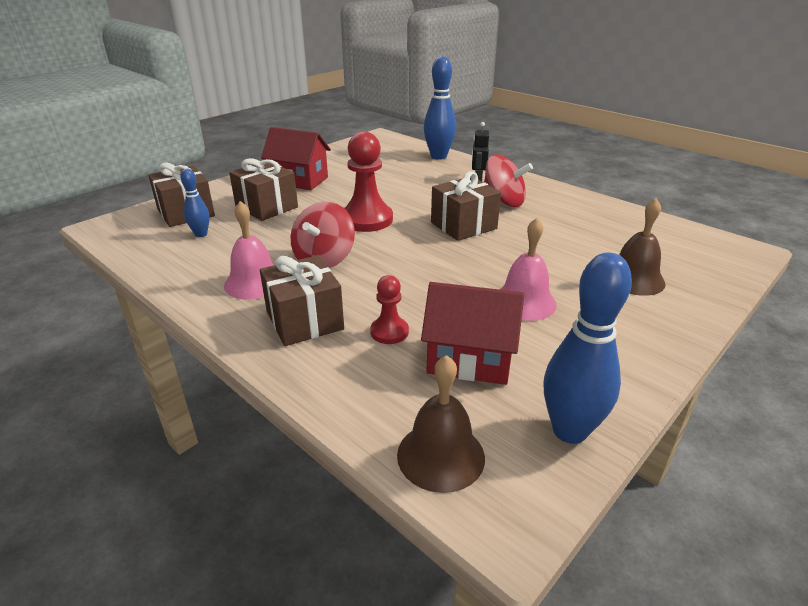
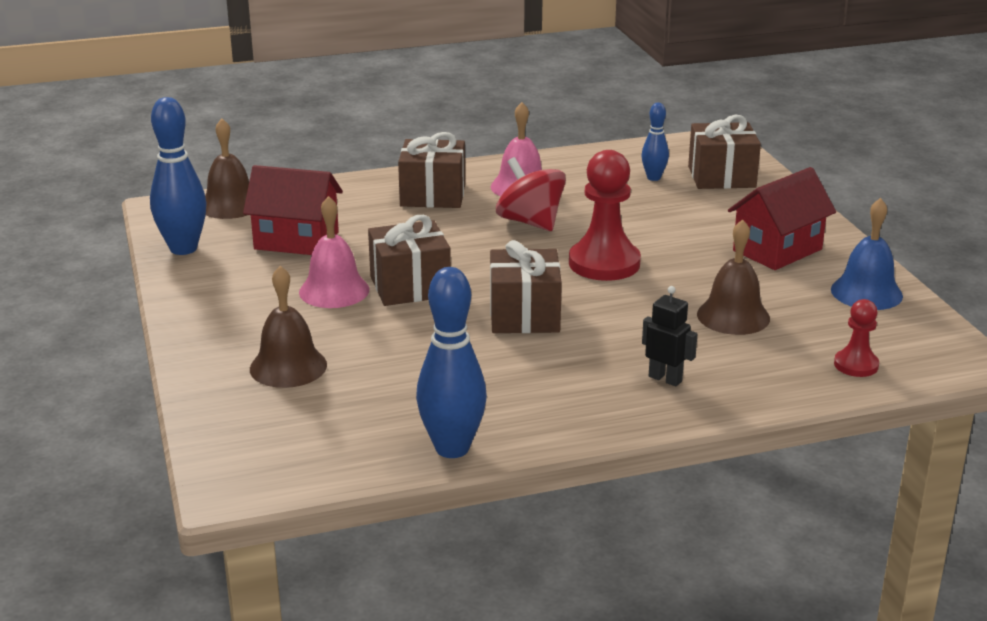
camera: 120 degrees right, 5 degrees down
brown gift [229,158,298,221] -> brown gift moved to [368,215,451,306]
red pawn [370,275,409,344] -> red pawn moved to [834,299,879,377]
red house [421,282,524,385] -> red house turned 60 degrees clockwise [243,165,343,255]
blue bowling pin [424,56,456,160] -> blue bowling pin moved to [416,267,487,458]
red spinning top [484,154,533,207] -> none
none -> brown bell [697,219,770,335]
none -> blue bell [831,198,903,310]

